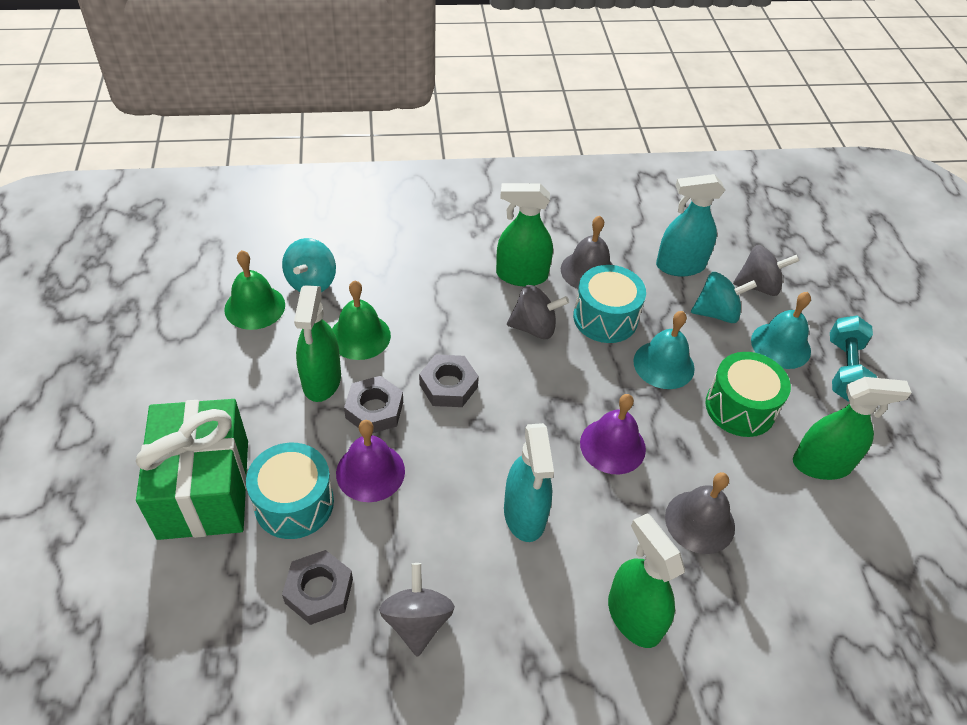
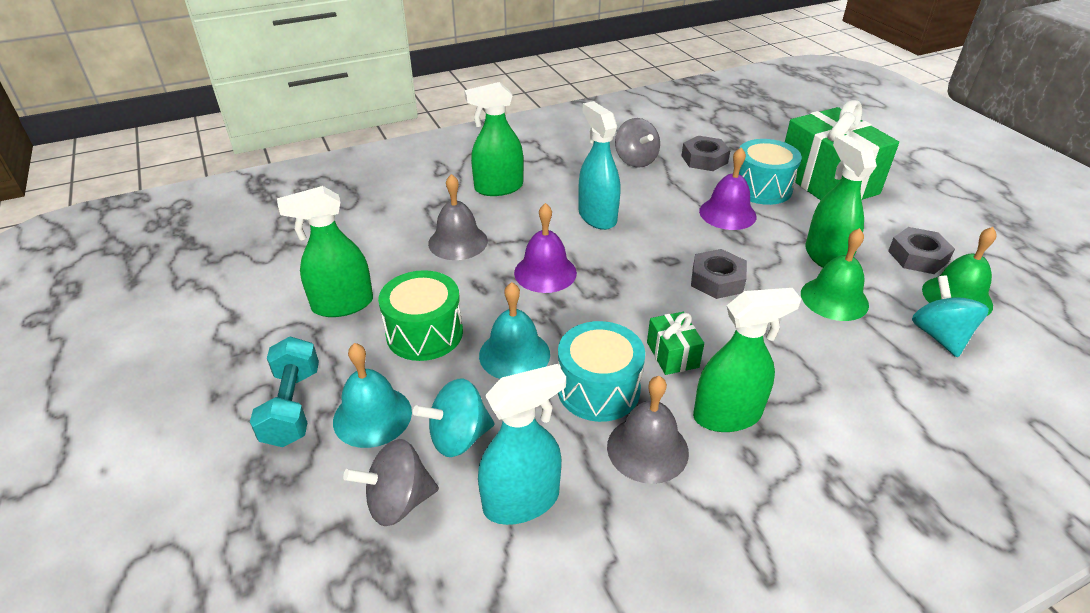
camera: 165 degrees right, 10 degrees down
grey nut [344,376,403,433] -> grey nut moved to [888,227,955,274]
grey spinning top [507,285,569,339] -> green gift [647,312,704,375]
green spray bottle [608,513,685,648] -> green spray bottle turned 120 degrees clockwise [464,82,524,196]

